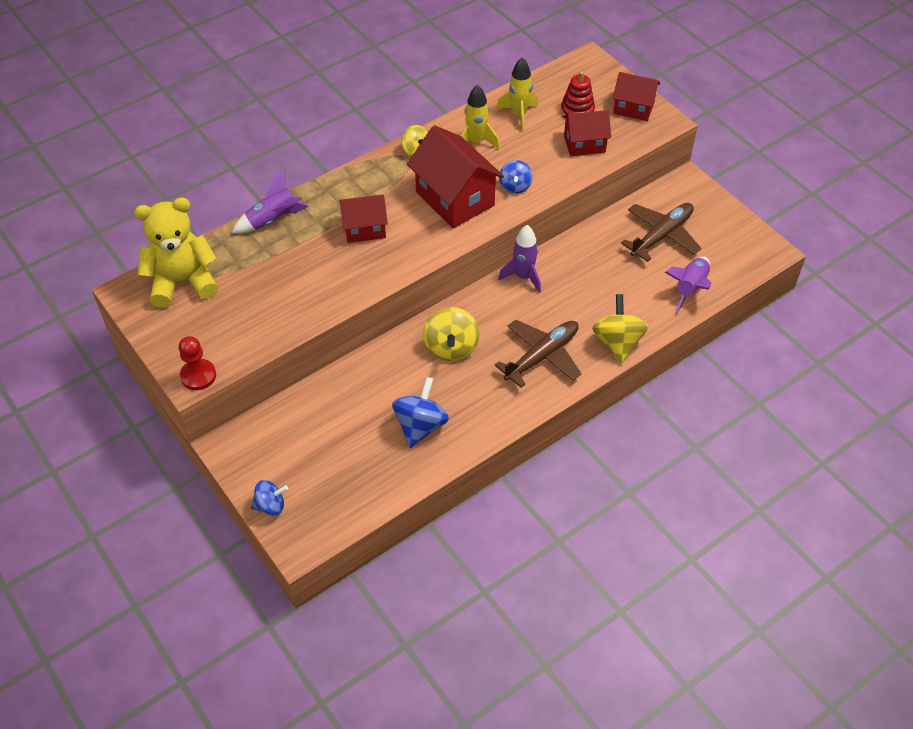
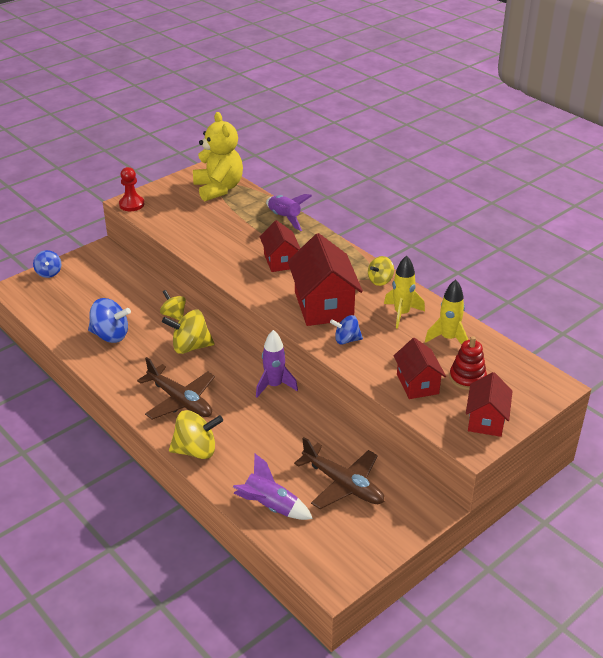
camera: 85 degrees right, 15 degrees down
red house [407,125,504,228] -> red house turned 60 degrees counterclockwise [288,233,363,326]
none -> yellow spinning top [160,290,186,320]

